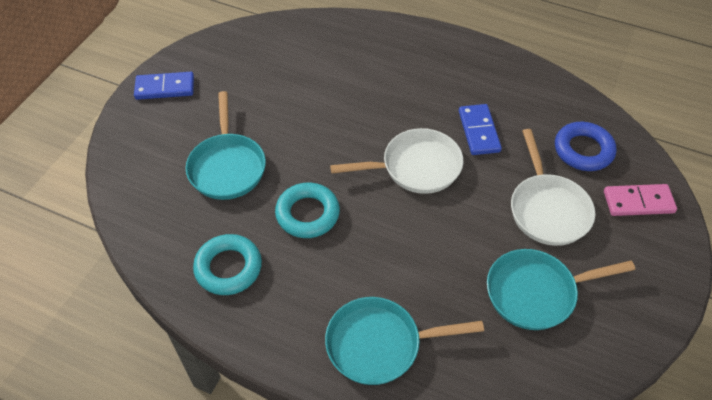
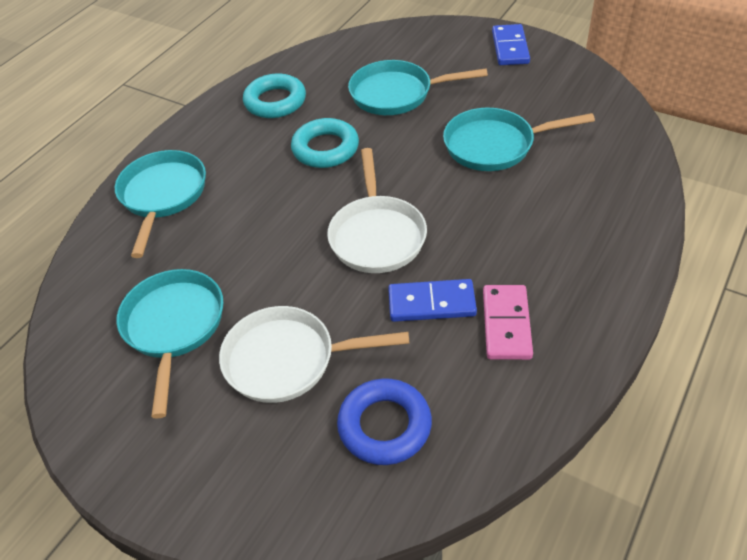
camera: 100 degrees right, 5 degrees down
pink domino [604,184,677,216] -> pink domino moved to [483,285,533,360]
none -> turquoise pan [443,108,595,171]

